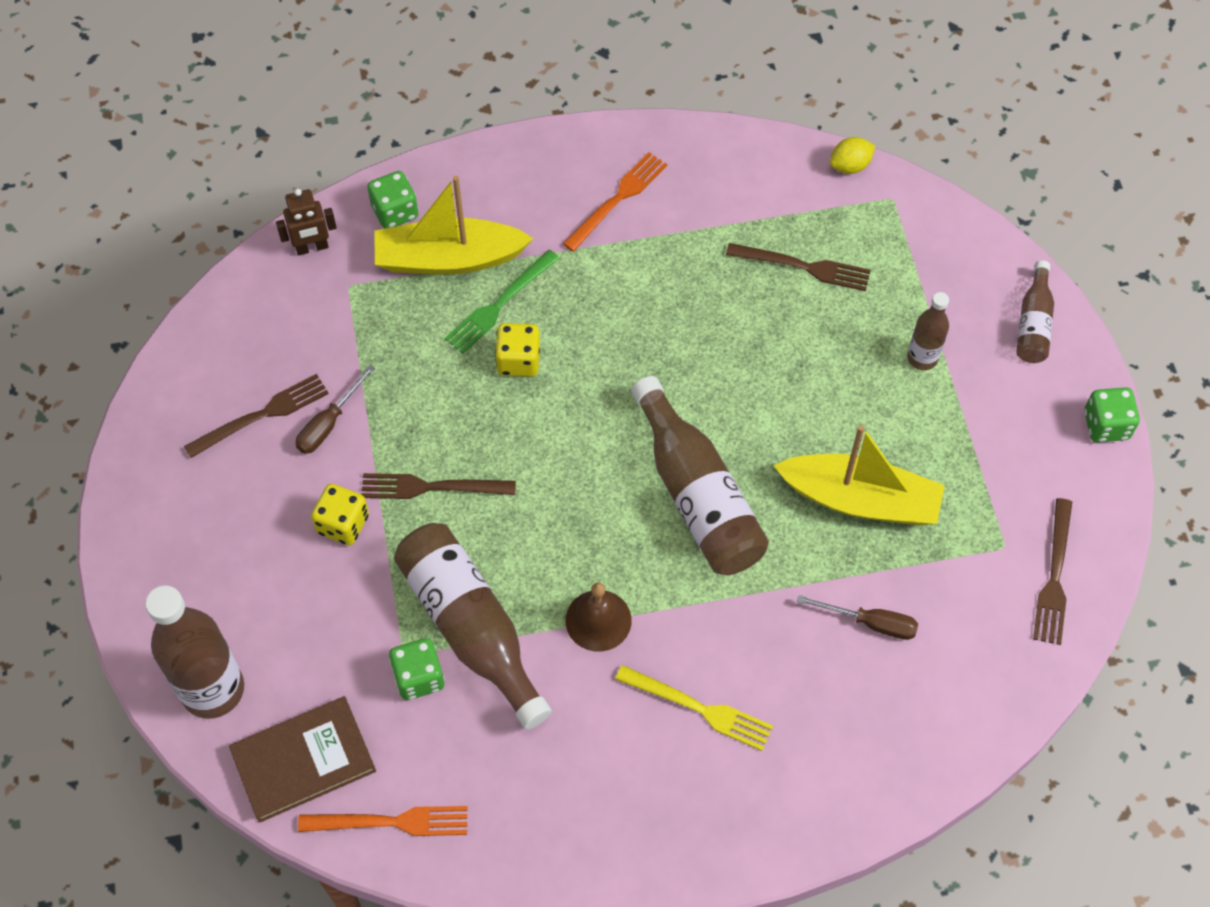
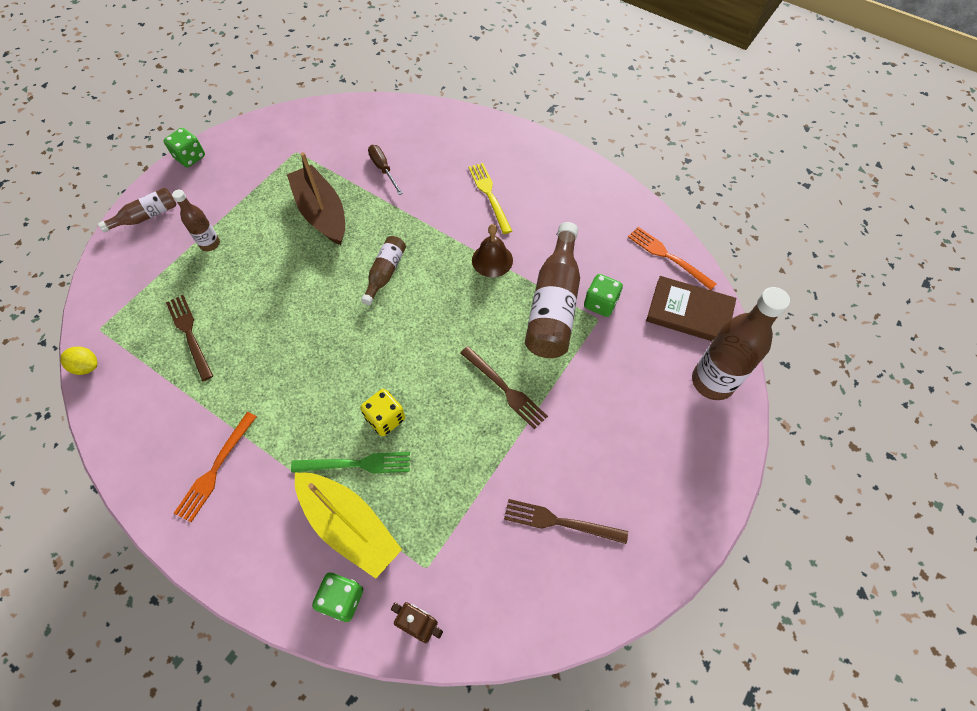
camera: 135 degrees left, 0 degrees up
brown screwdriver [296,365,375,454] -> none
yellow dice [311,484,369,545] -> none
orange fork [562,152,667,252] -> orange fork turned 60 degrees counterclockwise [174,412,257,522]
brown bottle [631,376,769,575] -> brown bottle [361,236,406,305], size x0.53
yellow boat [773,425,945,525] -> brown boat [287,152,345,245]
brown fork [1033,498,1072,645] -> none

